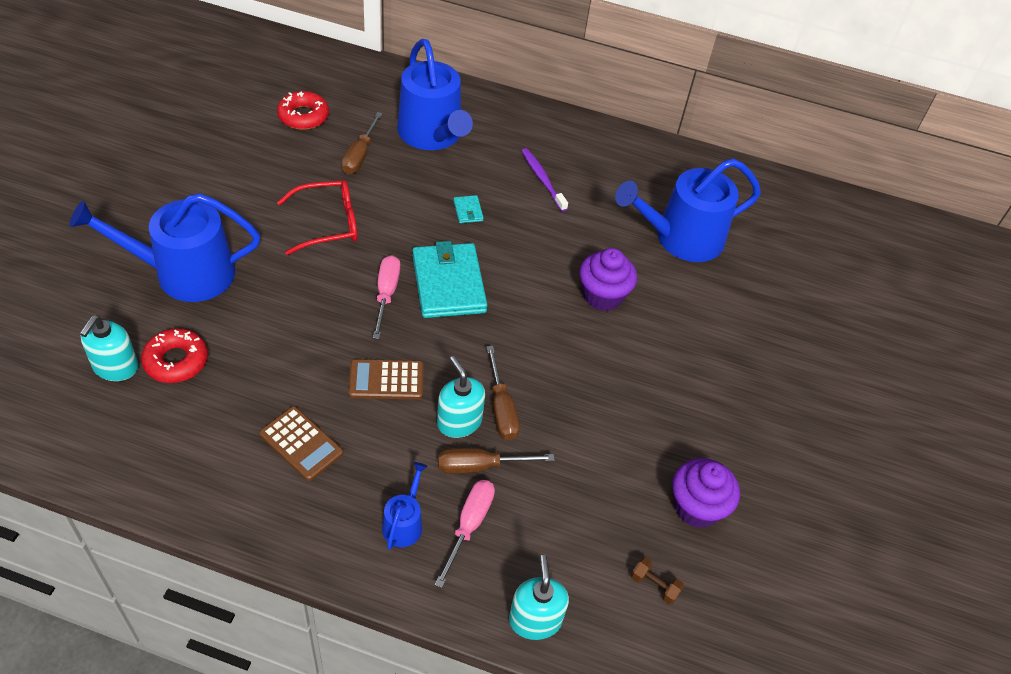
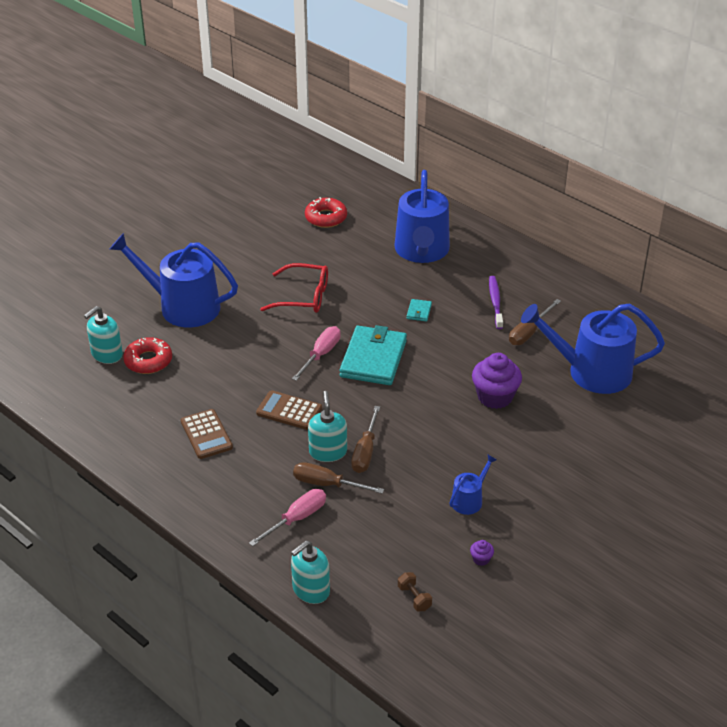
camera: 30 degrees right, 10 degrees down
brown screwdriver [341,112,383,174] -> brown screwdriver moved to [509,299,561,345]
blue watering can [382,462,428,550] -> blue watering can moved to [449,455,497,515]
turquoise soap dispenser [509,555,569,640] -> turquoise soap dispenser turned 150 degrees counterclockwise [291,541,330,604]
purple cupcake [672,458,740,528] -> purple cupcake [470,540,494,566], size x0.43

